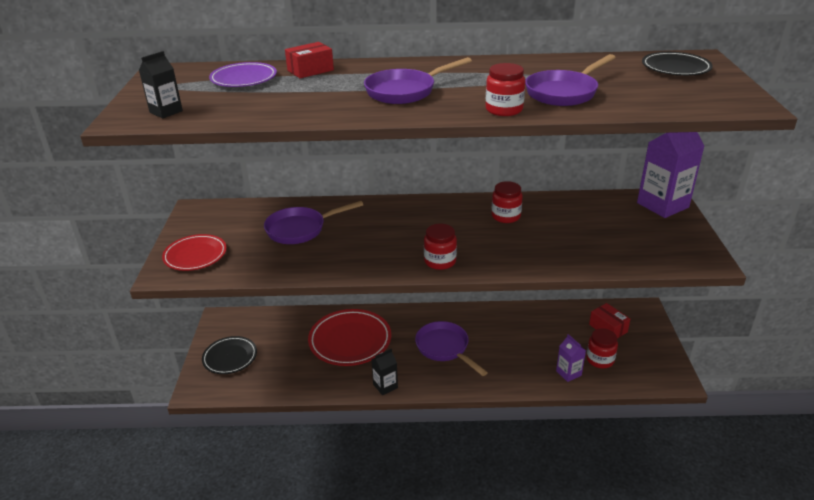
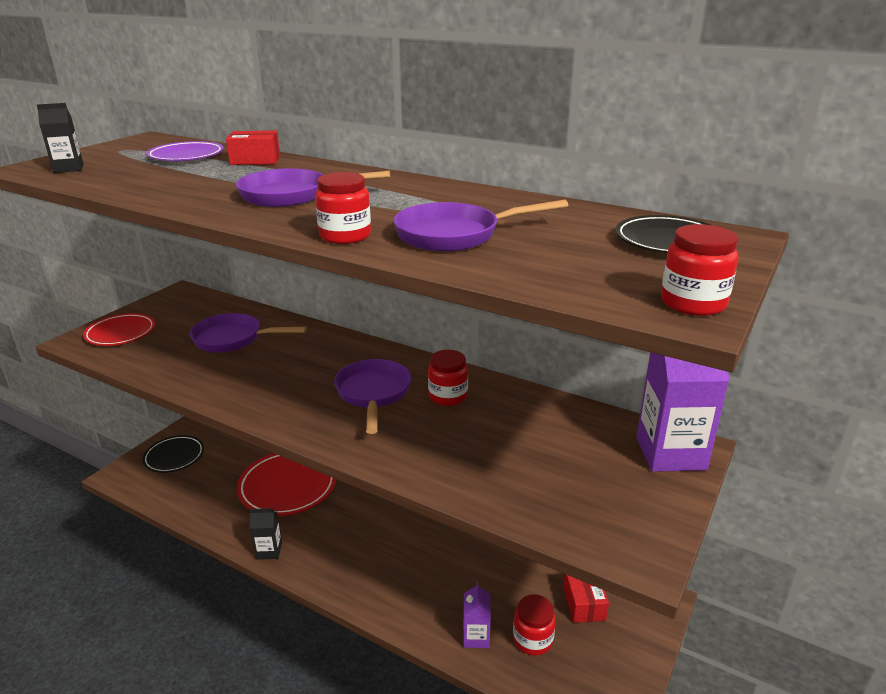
camera: 30 degrees right, 5 degrees down
purple pan [415,321,488,376] -> purple pan moved to [334,359,411,434]
red jar [424,224,457,270] -> red jar moved to [661,224,739,316]

